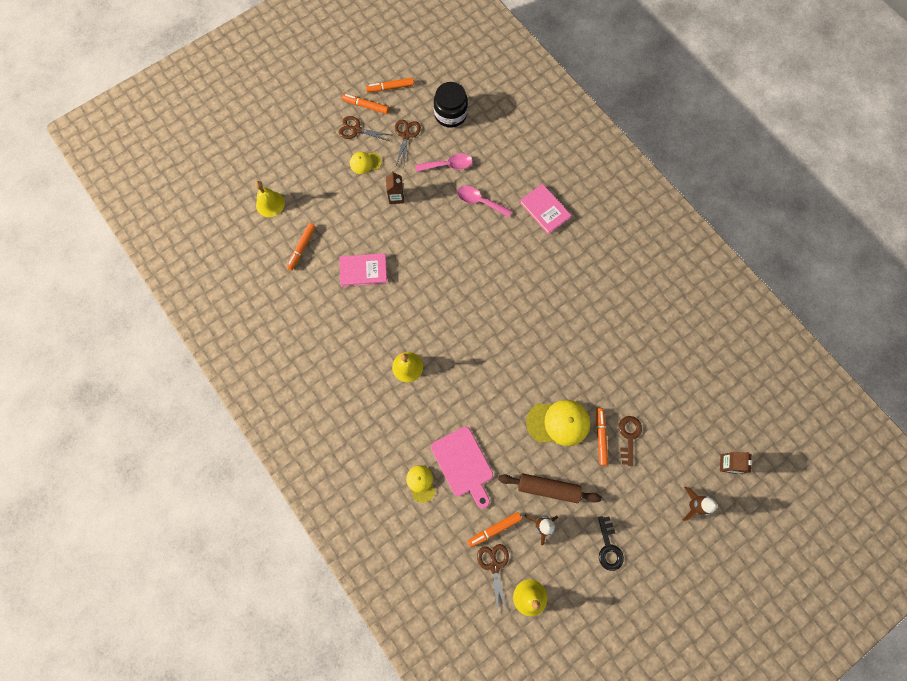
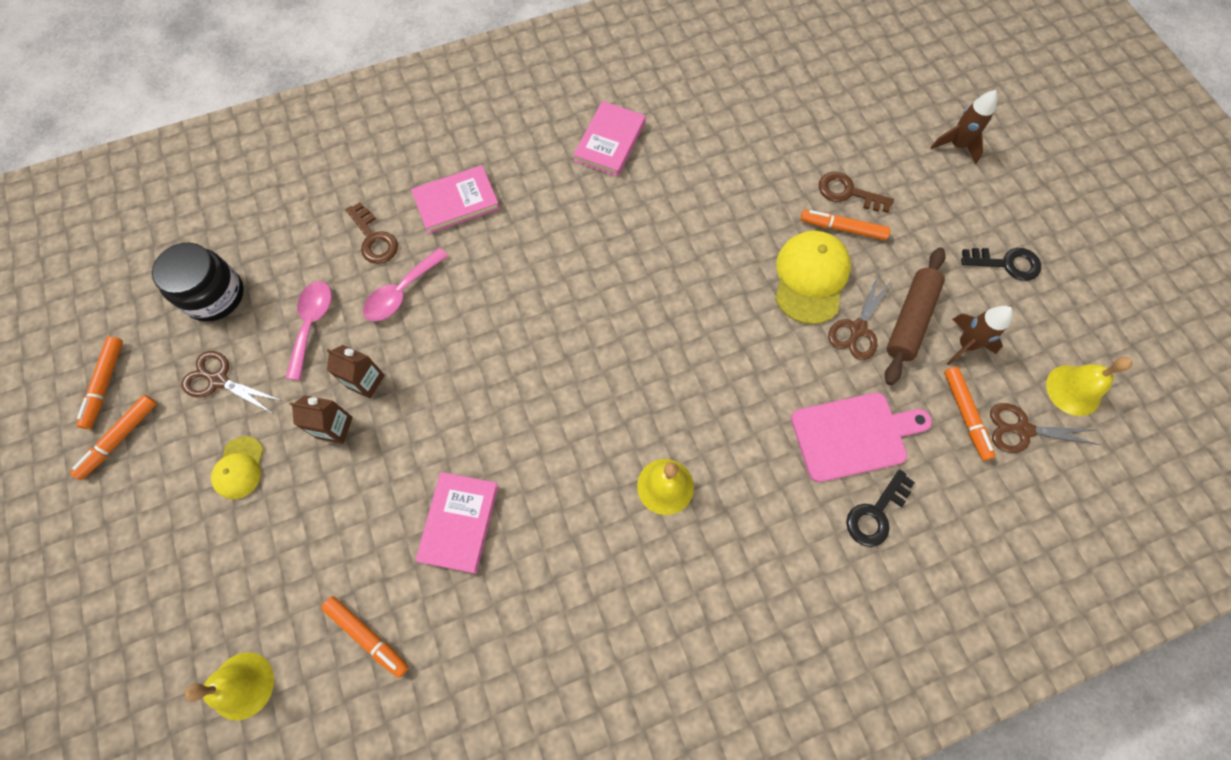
camera: 75 degrees left, 5 degrees down
brown scissors [339,116,391,141] -> brown scissors moved to [828,274,893,360]
yellow cap [406,465,435,503] -> black key [846,470,915,547]
brown carton [720,452,752,474] -> brown carton moved to [327,345,385,399]
none -> brown key [346,202,398,264]
none -> pink book [573,101,646,177]

